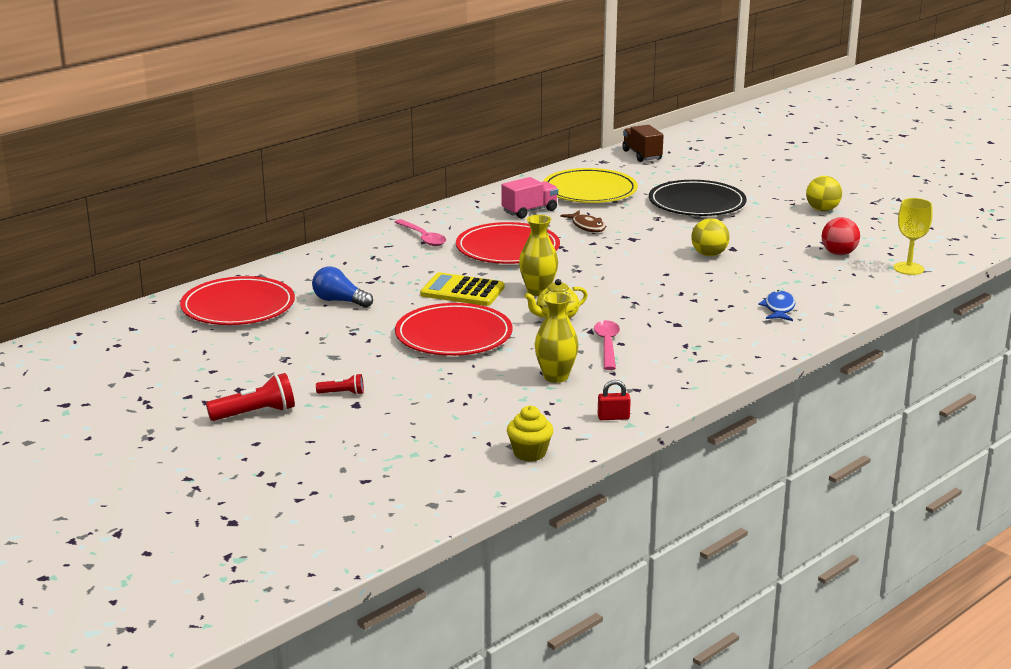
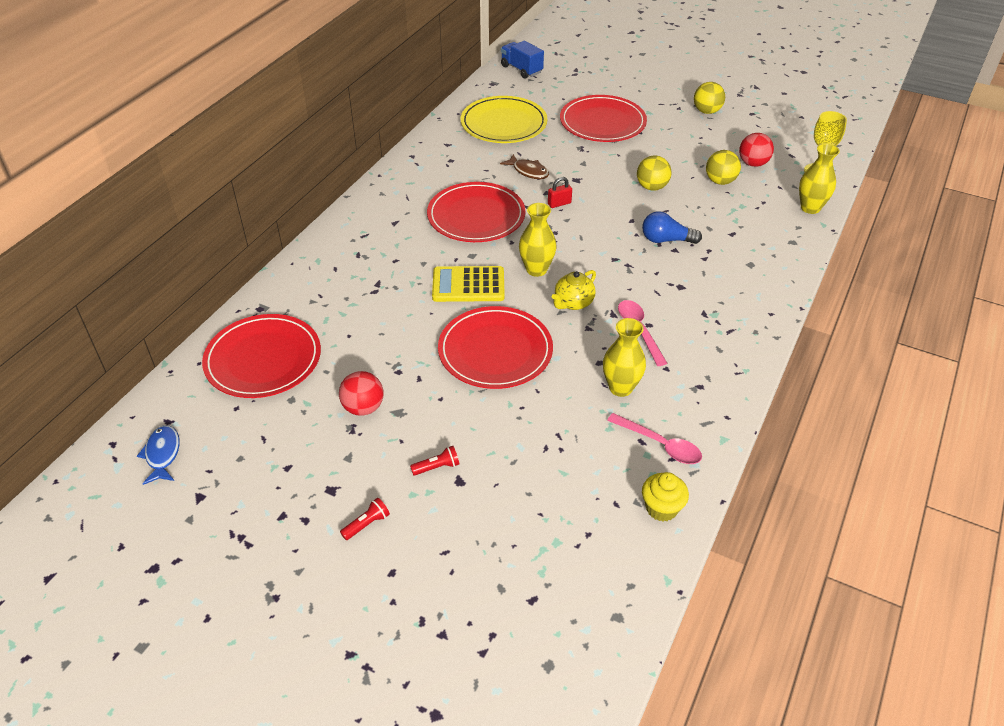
camera: 20 degrees left, 20 degrees up
red flashlight [206,373,295,421] -> red flashlight [340,498,390,540], size x0.56
blue light bulb [312,266,373,308] -> blue light bulb moved to [642,211,702,244]
pink spoon [395,219,446,246] -> pink spoon moved to [607,413,702,464]
pink truck [501,177,558,219] -> none
red padlock [598,380,631,420] -> red padlock moved to [548,177,572,208]
brown truck [622,125,664,162] -> blue truck [501,40,544,79]
black plate [649,180,747,216] -> red plate [560,95,647,142]
blue fish [758,290,795,321] -> blue fish moved to [137,425,180,485]
none -> red ball [339,371,384,416]
none -> yellow ball [706,150,741,185]
none -> yellow vase [799,143,840,214]

